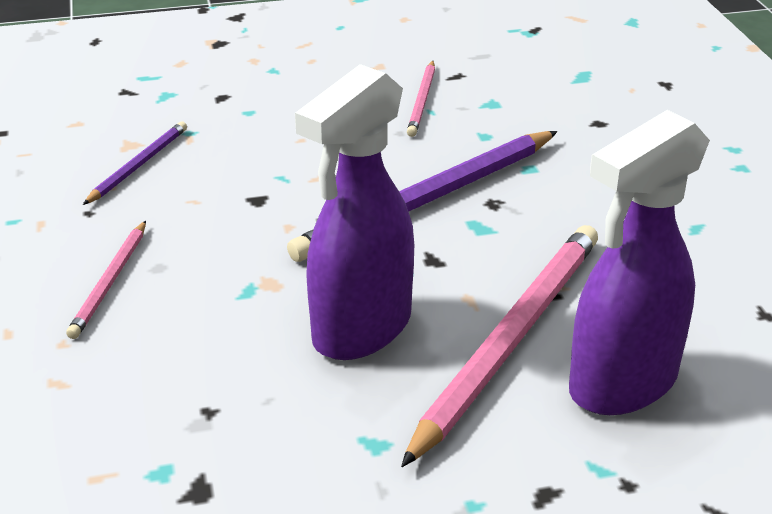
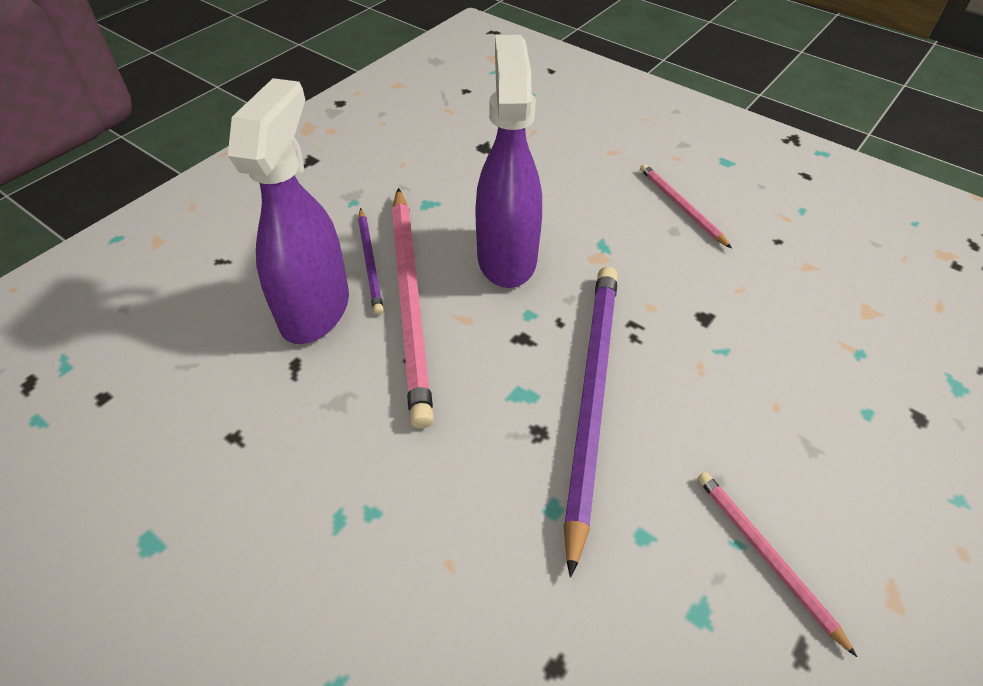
camera: 140 degrees right, 15 degrees up
purple pencil [83,121,187,205] -> purple pencil moved to [358,208,384,315]

